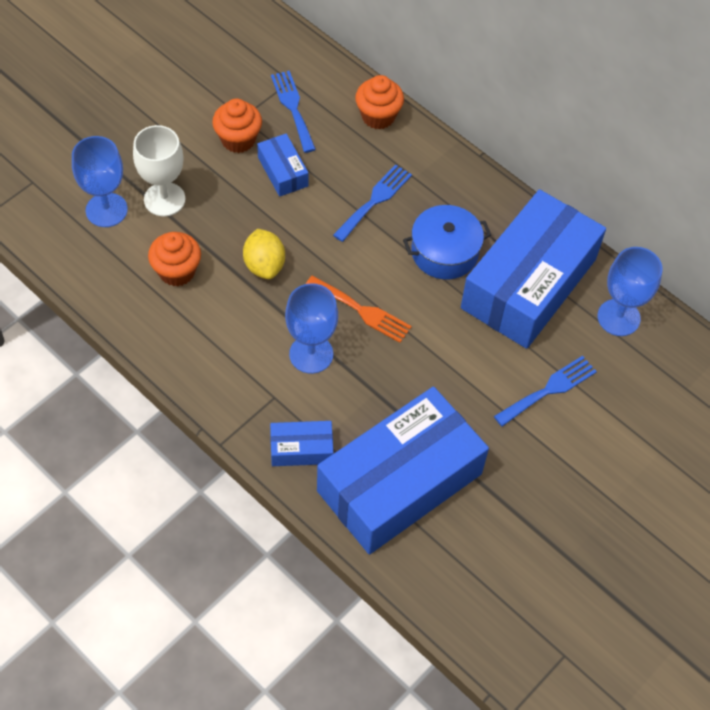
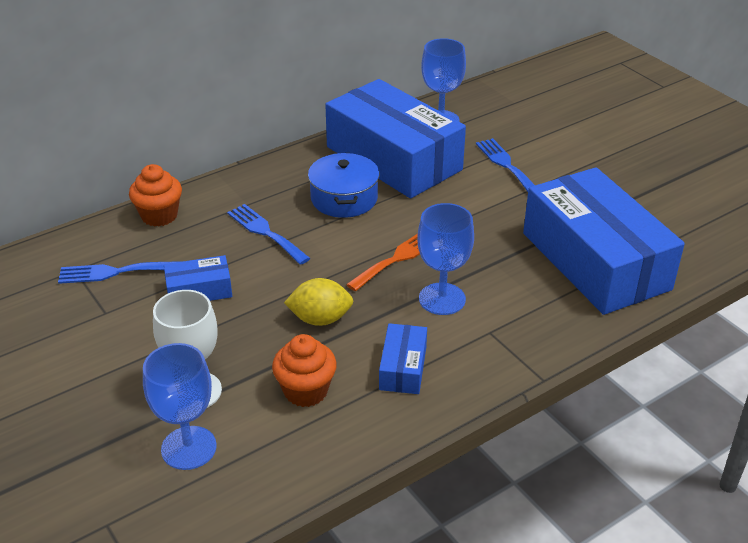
camera: 75 degrees left, 20 degrees down
orange cupcake [212,98,262,153] -> none
blue box [270,421,333,466] -> blue box moved to [379,323,427,394]

